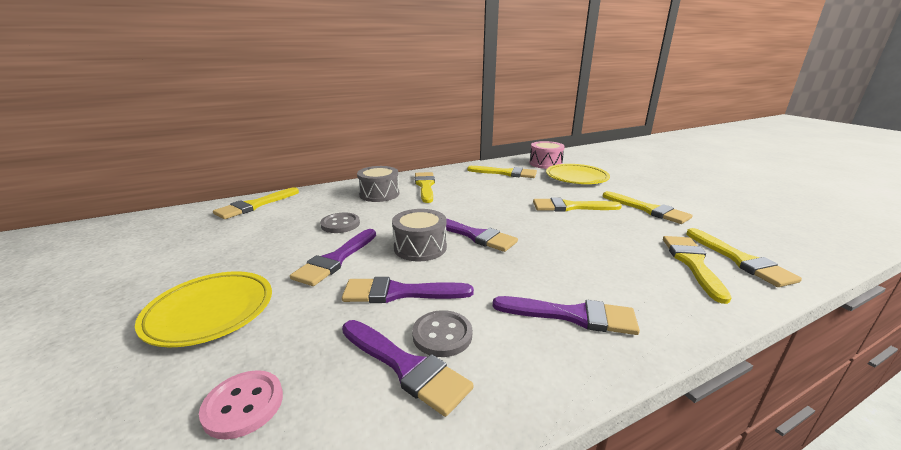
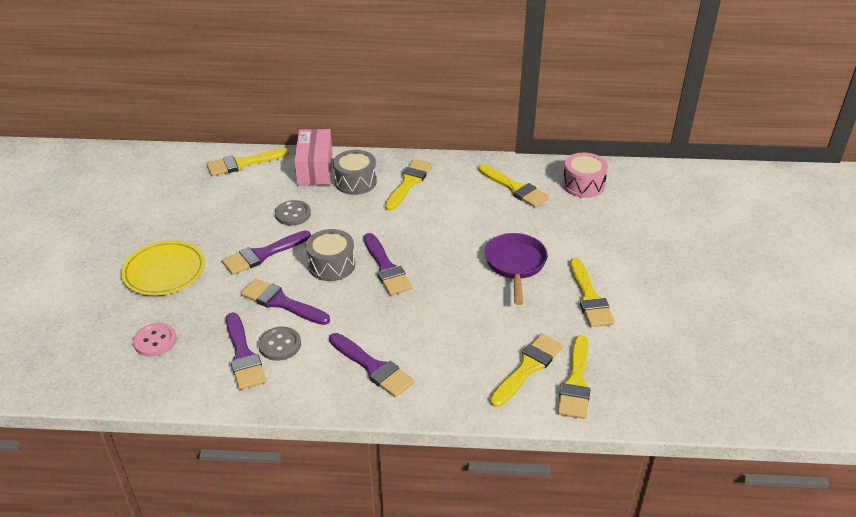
camera: 30 degrees right, 15 degrees up
yellow brush [533,198,622,212] -> purple pan [484,233,548,305]
yellow plate [546,164,610,184] -> none
none -> pink box [294,129,333,186]

